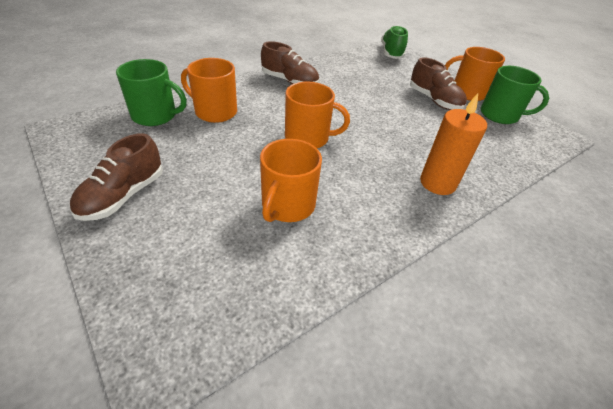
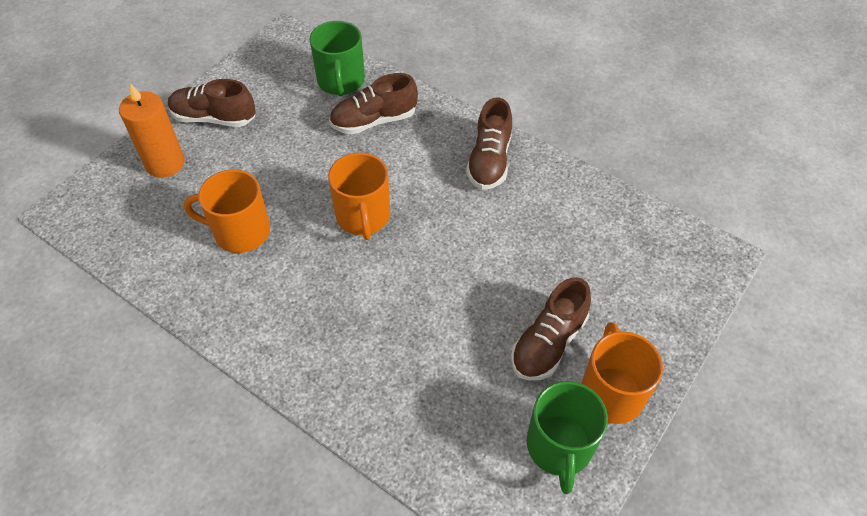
camera: 75 degrees right, 10 degrees up
orange mug [181,58,237,123] -> brown shoe [329,73,418,134]
green shoe [381,25,408,59] -> none
orange candle [420,93,487,195] -> orange candle moved to [119,83,185,178]

